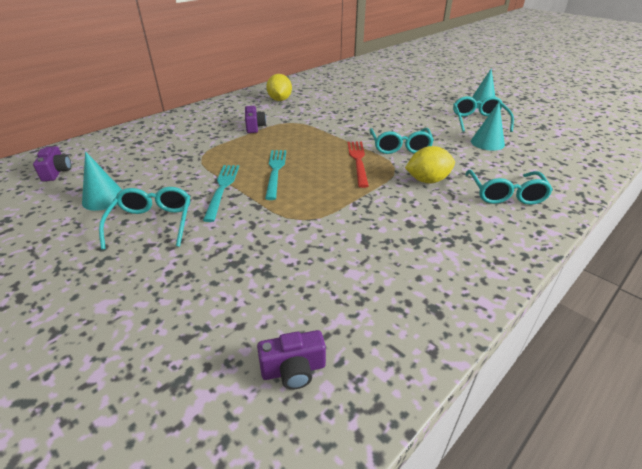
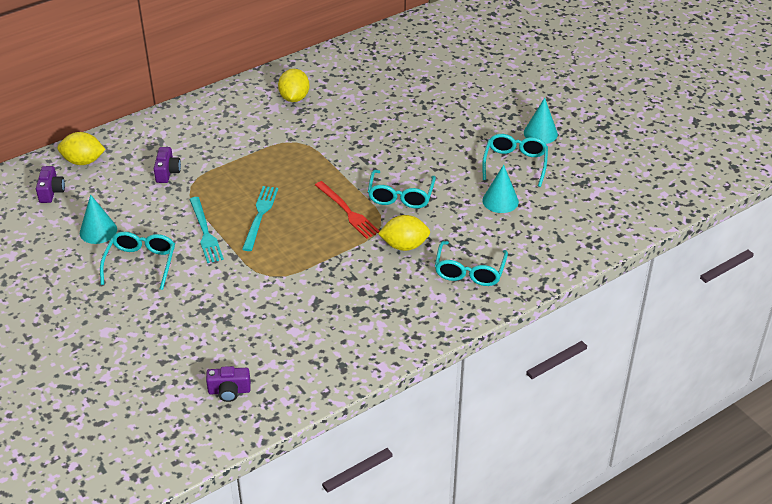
camera: 10 degrees right, 5 degrees up
turquoise fork [203,165,239,222] -> turquoise fork turned 150 degrees clockwise [189,197,224,263]
purple camera [245,106,266,133] -> purple camera moved to [154,147,181,183]
red fork [348,142,369,188] -> red fork turned 135 degrees clockwise [315,181,380,239]
none -> yellow lemon [58,132,106,165]

